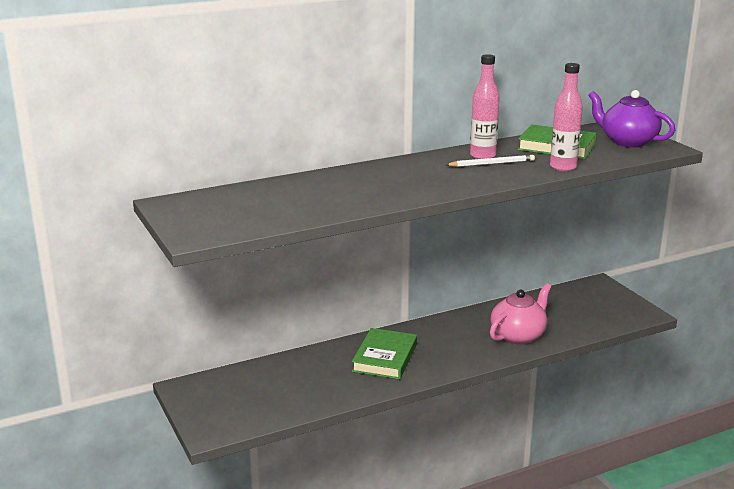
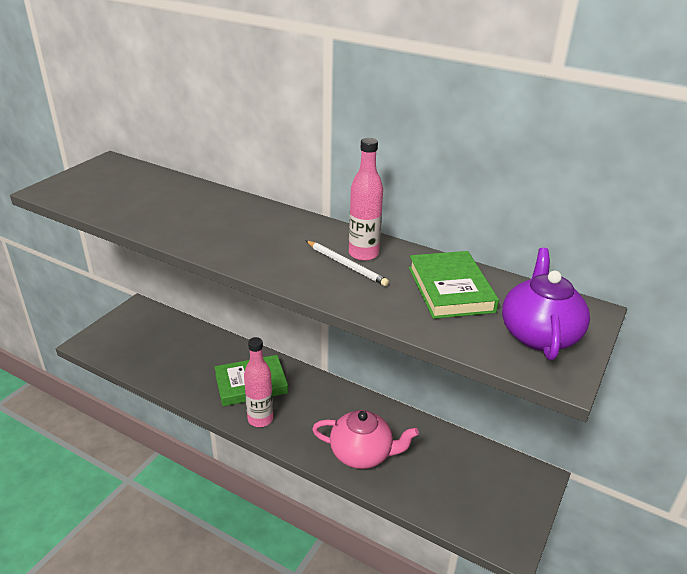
camera: 55 degrees right, 10 degrees up
pink bottle [550,63,583,171] -> pink bottle moved to [244,337,273,427]

